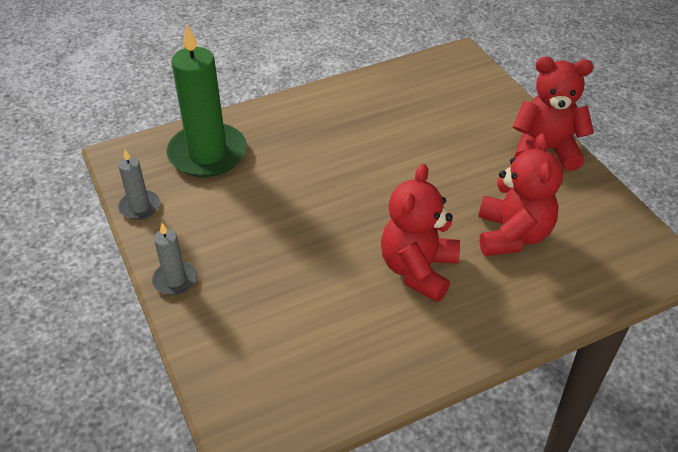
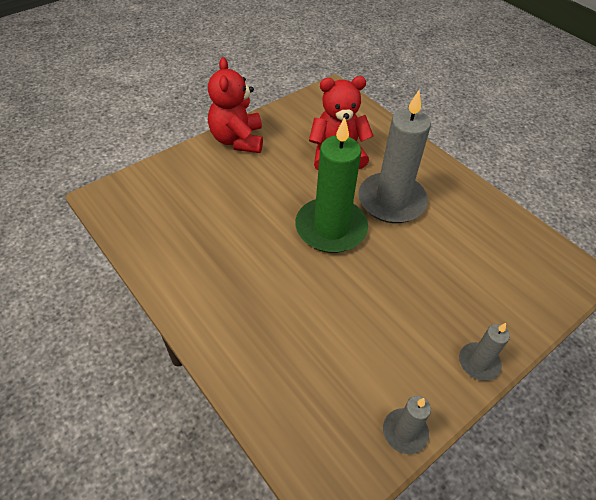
camera: 105 degrees left, 5 degrees up
green candle [167,24,247,177] -> green candle moved to [295,117,368,253]
red teddy bear [381,164,460,302] -> grey candle [358,90,431,223]

